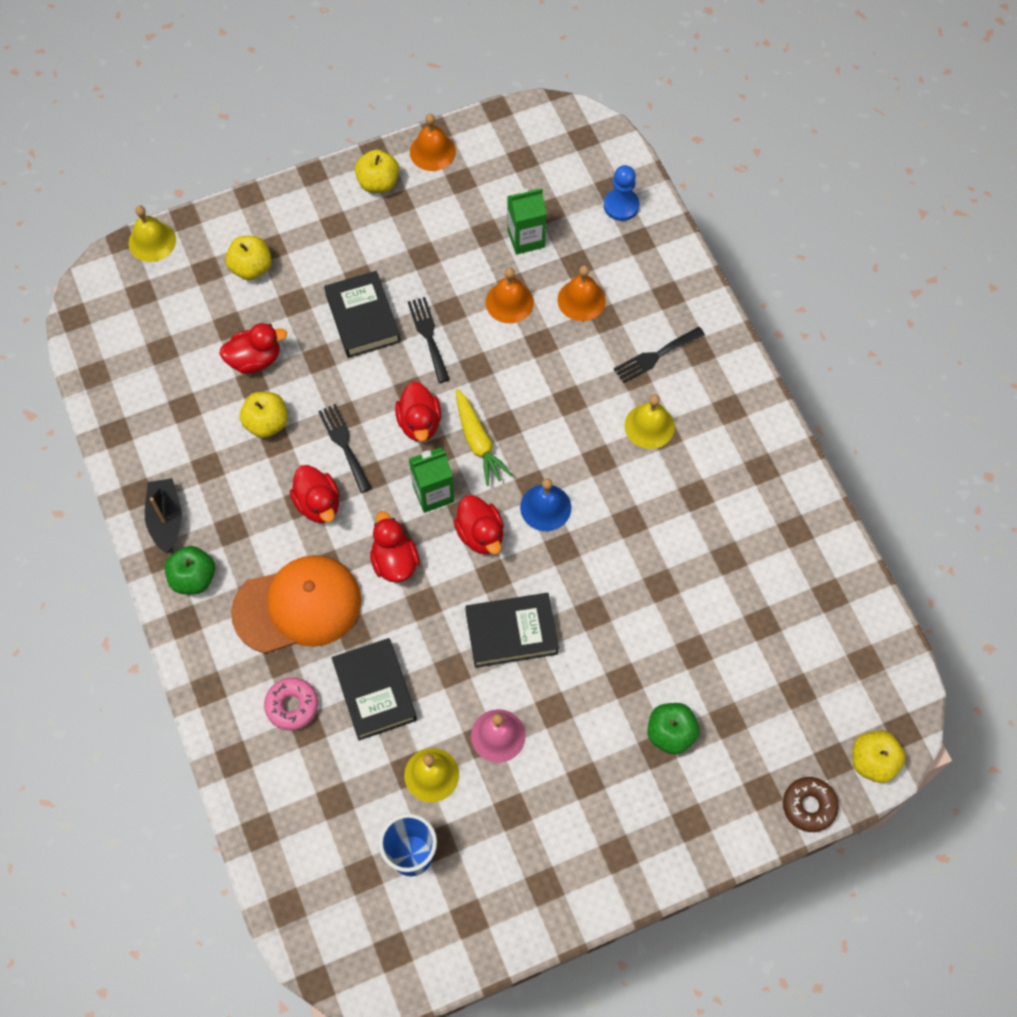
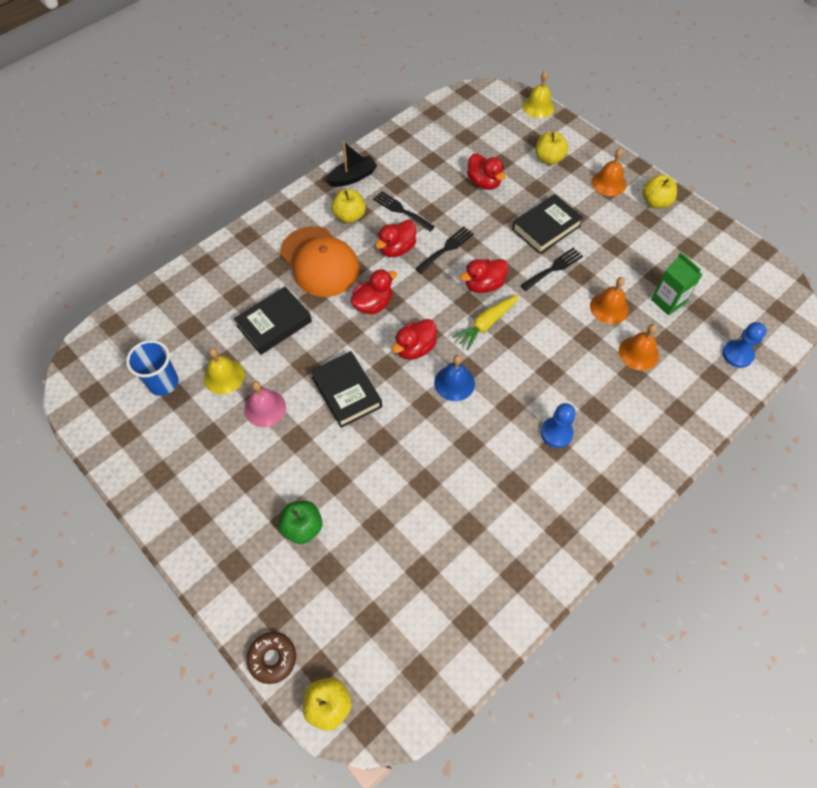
camera: 70 degrees right, 5 degrees down
green apple [165,546,215,594] -> none
yellow apple [240,392,288,438] -> yellow apple moved to [331,189,366,223]
pink donut [264,678,318,731] -> none
green carton [409,447,454,513] -> none
orange bell [410,114,456,171] -> orange bell moved to [592,148,626,196]
black fork [614,327,705,383] -> black fork moved to [373,191,435,232]
yellow bell [625,395,675,449] -> blue pawn [541,403,576,448]

